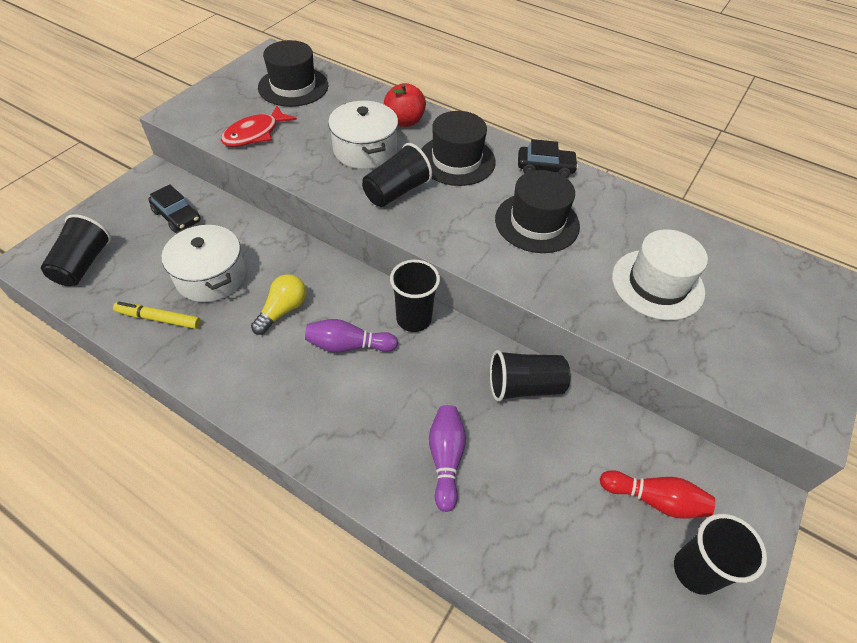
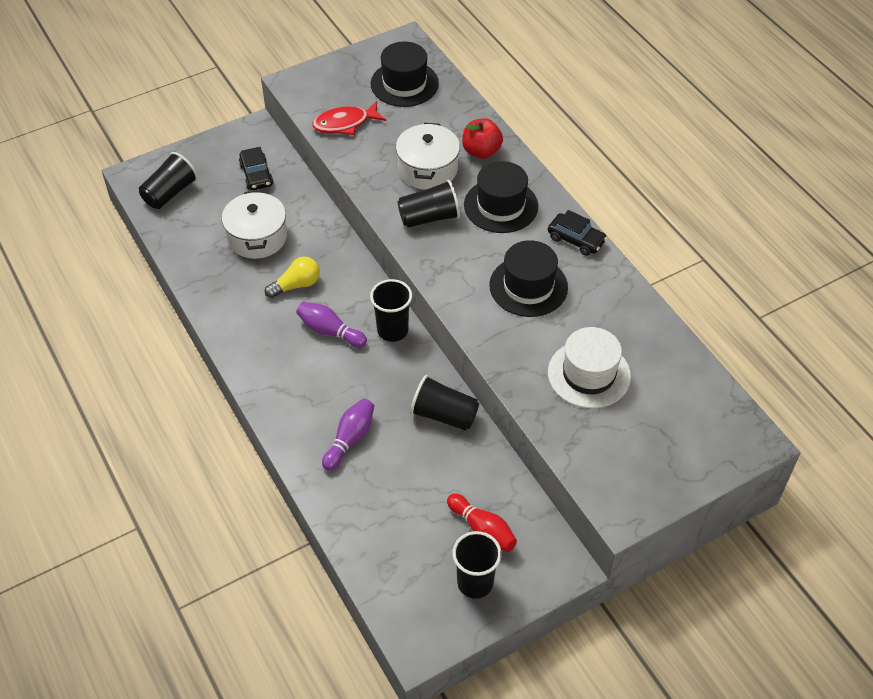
camera: 30 degrees right, 0 degrees up
yellow marker [113,302,201,329] -> none

